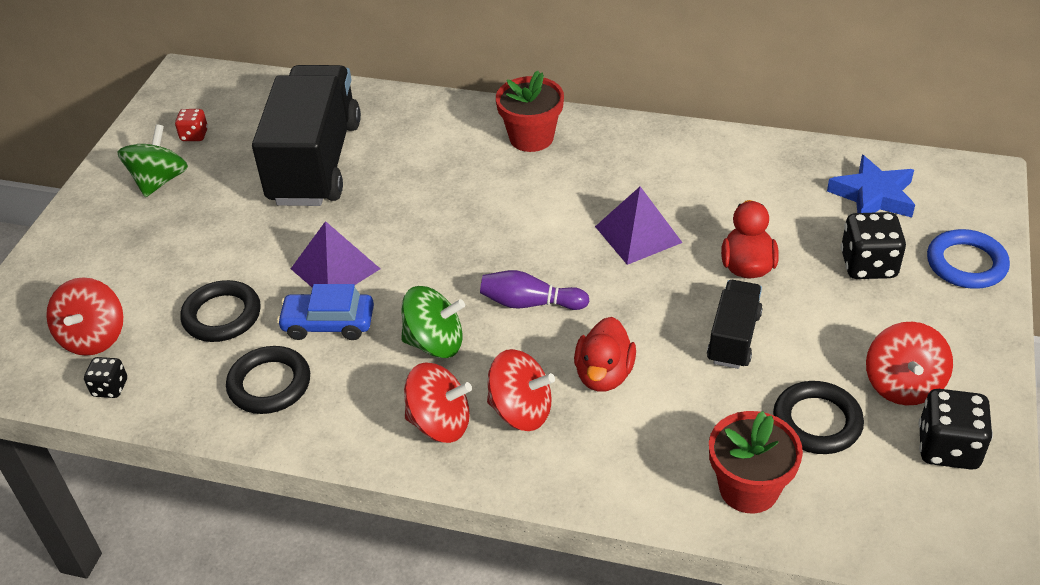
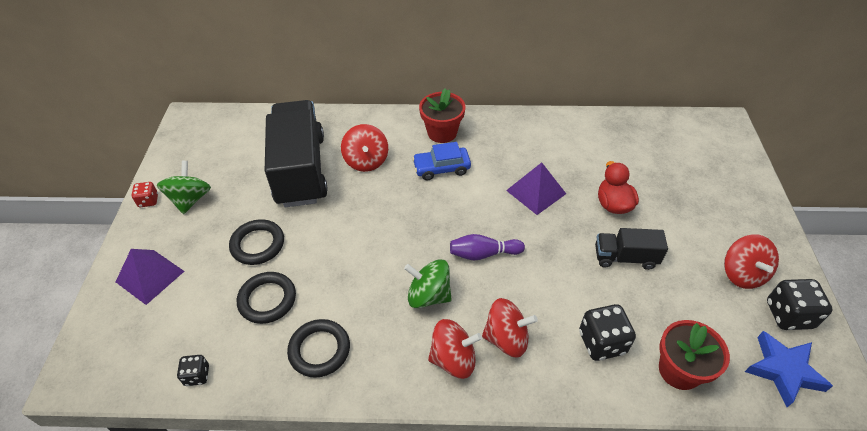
camera: 15 degrees left, 5 degrees up
red spinning top [46,277,123,356] -> red spinning top moved to [341,124,388,172]
red dice [175,109,208,141] -> red dice moved to [132,182,158,207]
blue car [277,284,374,340] -> blue car moved to [412,142,471,180]
purple pyramid [291,221,380,288] -> purple pyramid moved to [116,249,184,305]
green spinning top [401,286,465,358] -> green spinning top turned 150 degrees counterclockwise [404,260,452,308]
red duck [574,317,636,392] -> none
black truck [707,280,763,369] -> black truck turned 90 degrees counterclockwise [595,228,668,270]
black ring [773,381,864,454] -> black ring moved to [229,219,284,265]
blue star [827,155,915,217] -> blue star moved to [745,331,833,407]
black dice [840,212,906,279] -> black dice moved to [579,304,636,361]
blue ring [927,229,1010,289] -> none

